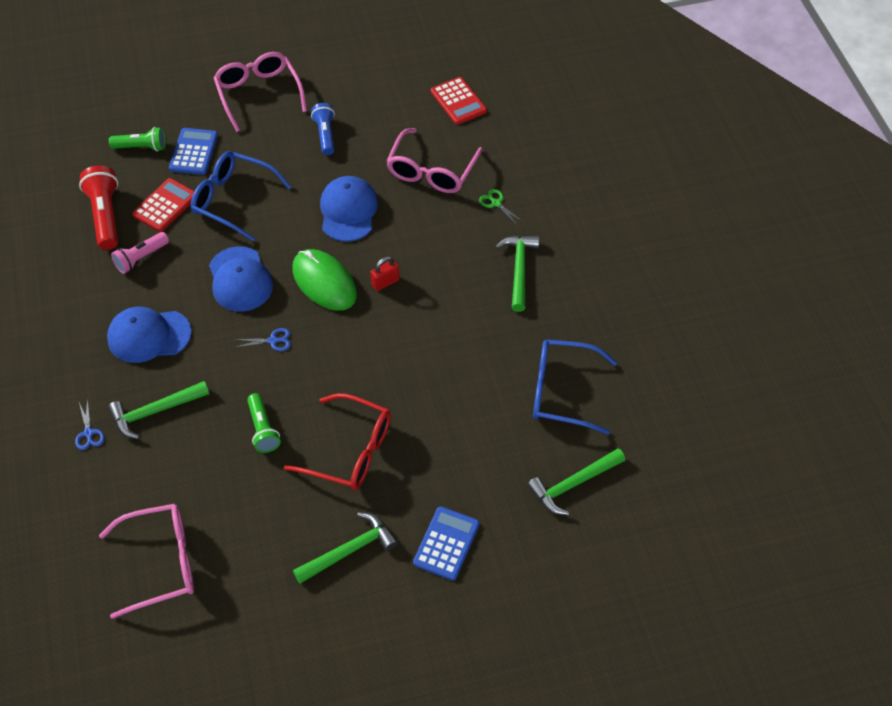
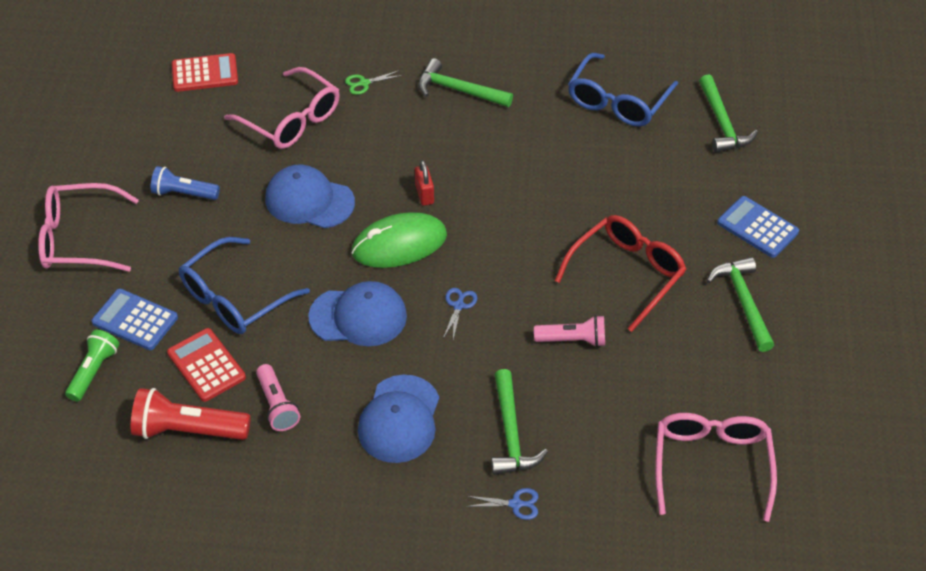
camera: 70 degrees left, 5 degrees down
green flashlight [247,393,281,453] -> pink flashlight [534,315,605,347]

